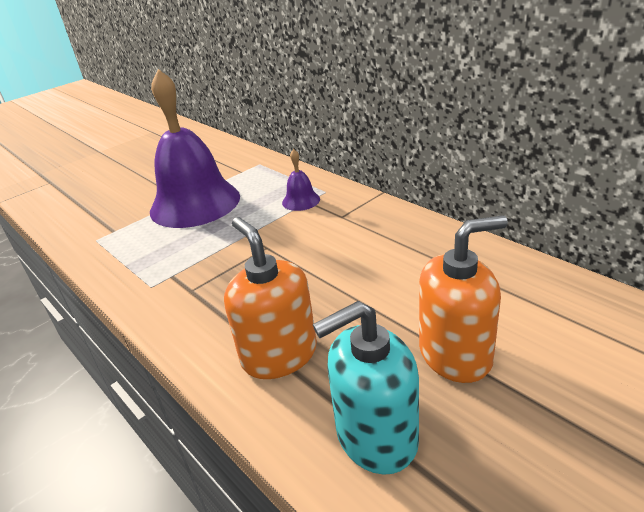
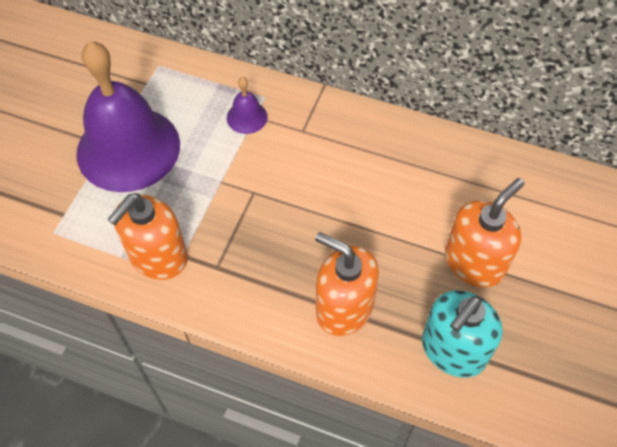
camera: 30 degrees left, 25 degrees up
none -> orange soap dispenser [107,193,188,280]

